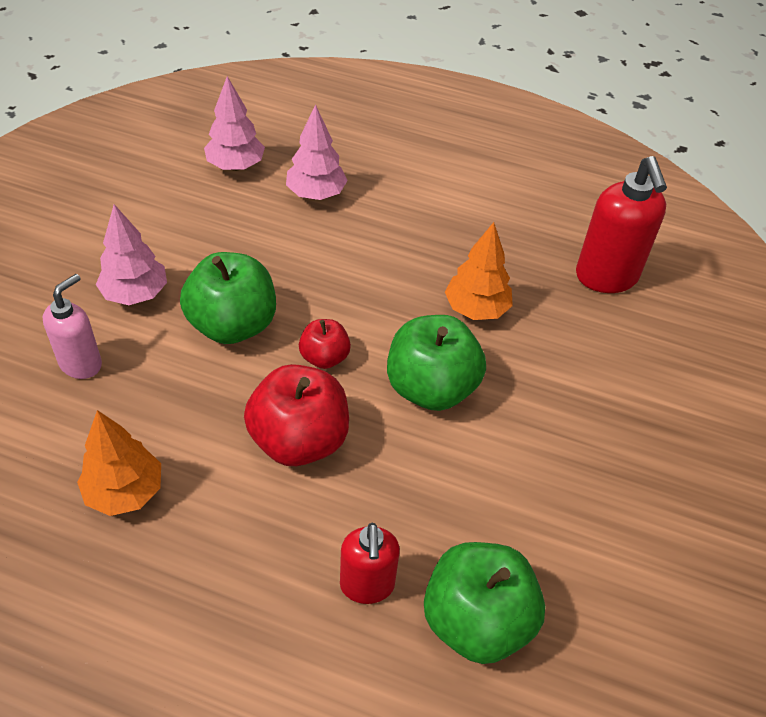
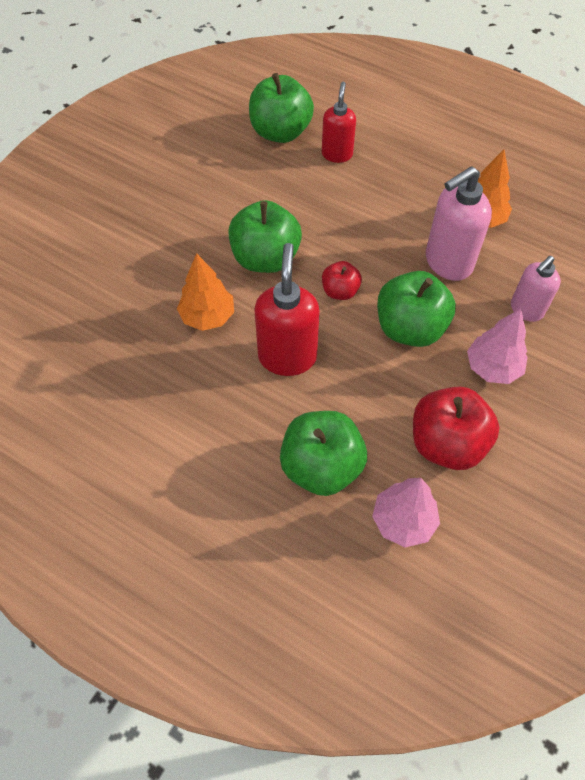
camera: 165 degrees left, 10 degrees up
red apple [244,364,349,466] -> red apple moved to [413,387,499,470]
pink tree [286,104,348,200] -> green apple [280,411,367,496]
red soap dispenser [576,156,667,293] -> red soap dispenser moved to [254,243,320,376]
none -> pink soap dispenser [426,166,492,281]

